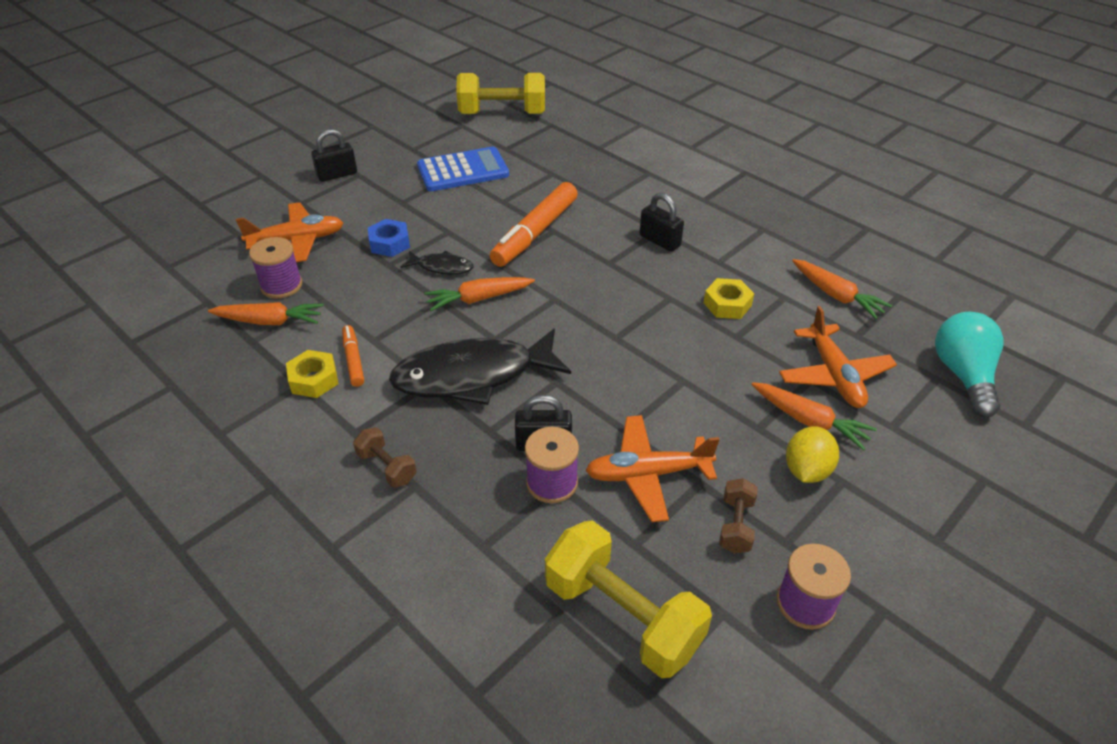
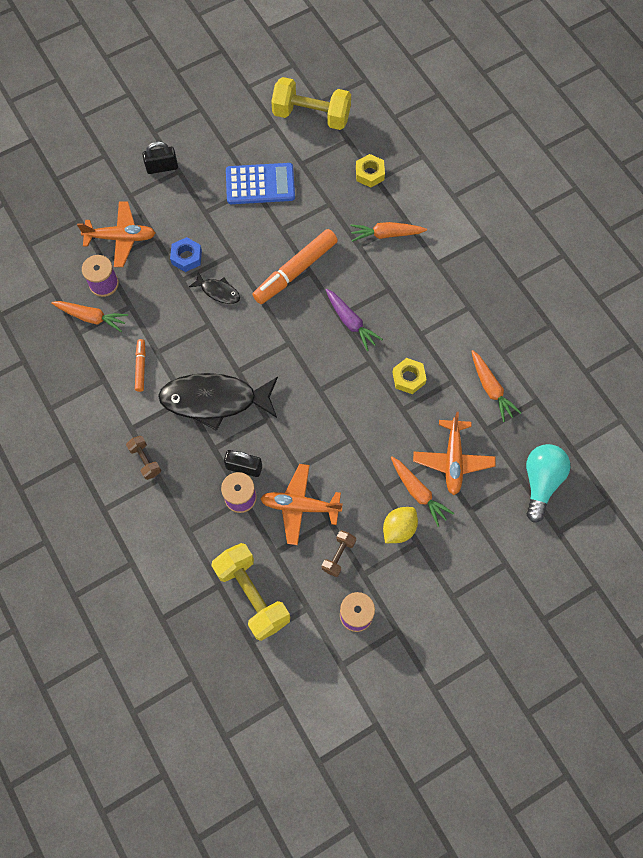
camera: 15 degrees right, 25 degrees up
yellow nut [286,350,339,398] -> yellow nut moved to [356,154,385,188]
orange carrot [424,277,535,311] -> orange carrot moved to [350,222,427,242]
black padlock [639,193,684,252] -> none
none -> purple carrot [326,289,383,351]

